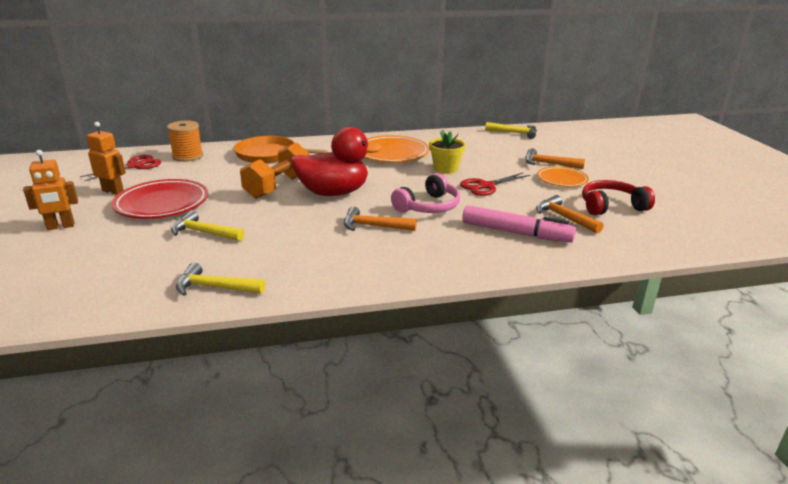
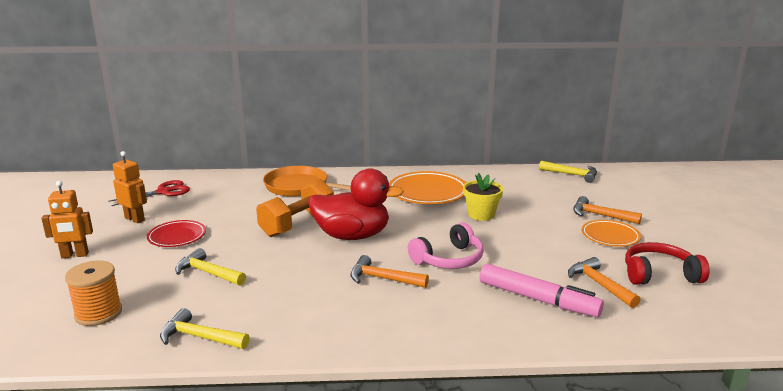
camera: 10 degrees right, 5 degrees down
red plate [112,179,208,219] -> red plate [147,220,206,247], size x0.62
orange spool [167,121,203,162] -> orange spool moved to [65,260,122,326]
red scissors [460,173,530,196] -> none

